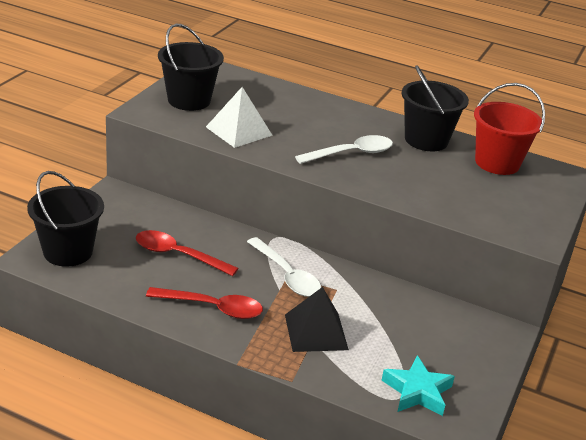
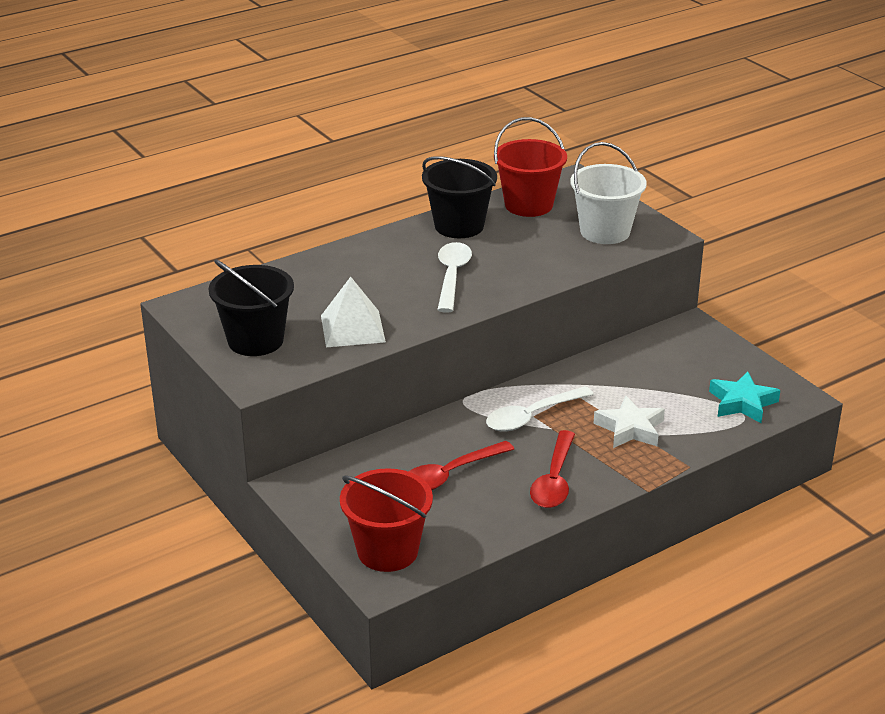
camera: 55 degrees left, 0 degrees up
black bucket [27,171,104,267] -> red bucket [340,468,433,572]
red spoon [146,287,263,319] -> red spoon turned 150 degrees clockwise [530,430,575,508]
white spoon [247,237,321,297] -> white spoon turned 150 degrees clockwise [486,386,594,432]
black pyramid [285,287,349,352] -> white star [594,396,665,448]
none -> white bucket [570,142,647,244]

